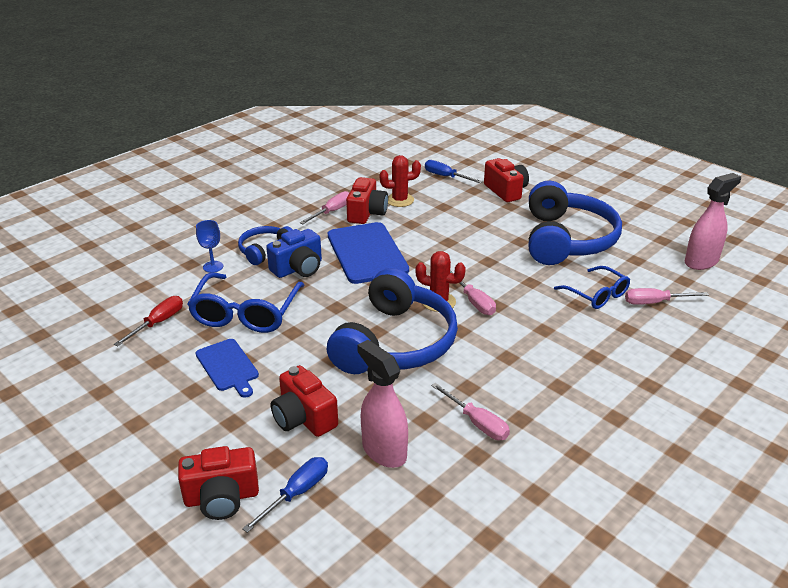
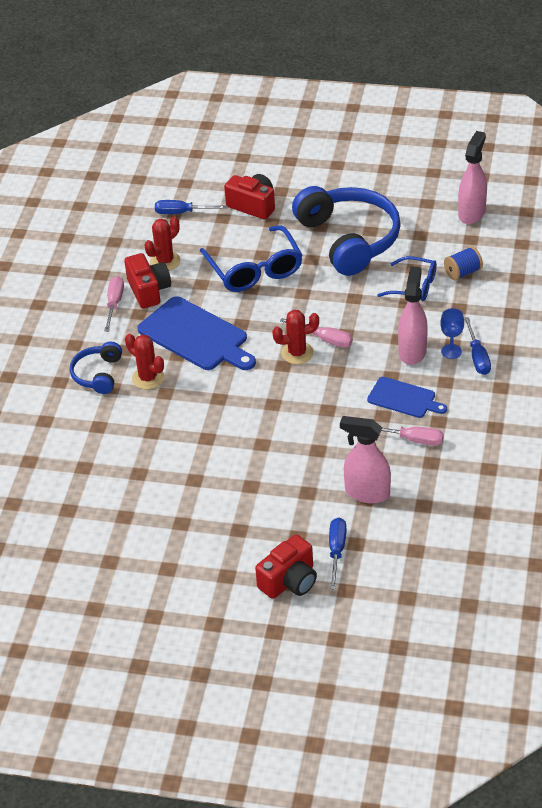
camera: 30 degrees left, 10 degrees up
red screwdriver [114,296,183,347] -> none
blue glasses [187,272,305,333] -> blue glasses moved to [200,225,302,292]
blue goblet [196,220,223,273] -> blue goblet moved to [440,308,464,359]
blue cutting board [196,339,259,398] -> blue cutting board moved to [367,377,447,418]
blue camera [266,229,322,278] -> red cactus [125,334,164,389]
red camera [271,365,338,437] -> none
blue headphones [327,268,458,374] -> none
pink screwdriver [625,288,709,305] -> blue spool [444,246,483,281]
none -> pink spray bottle [398,266,428,365]
none -> blue screwdriver [464,317,491,375]

